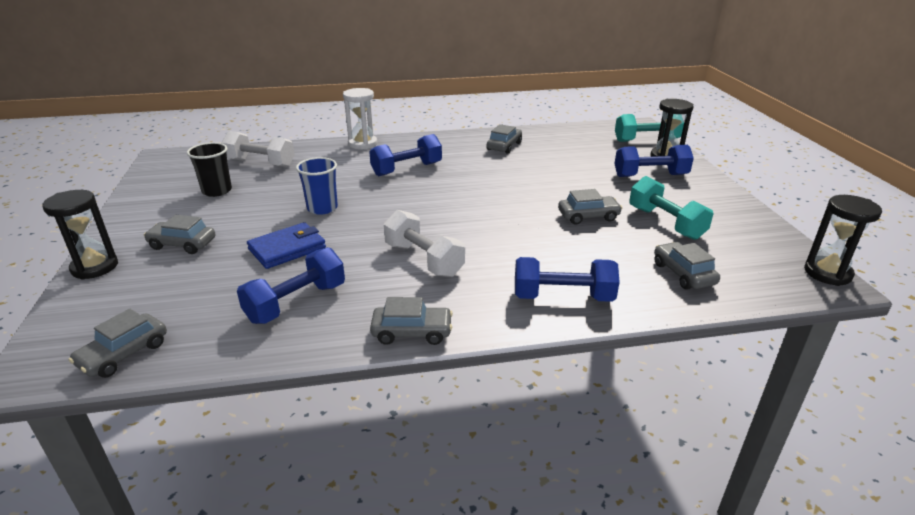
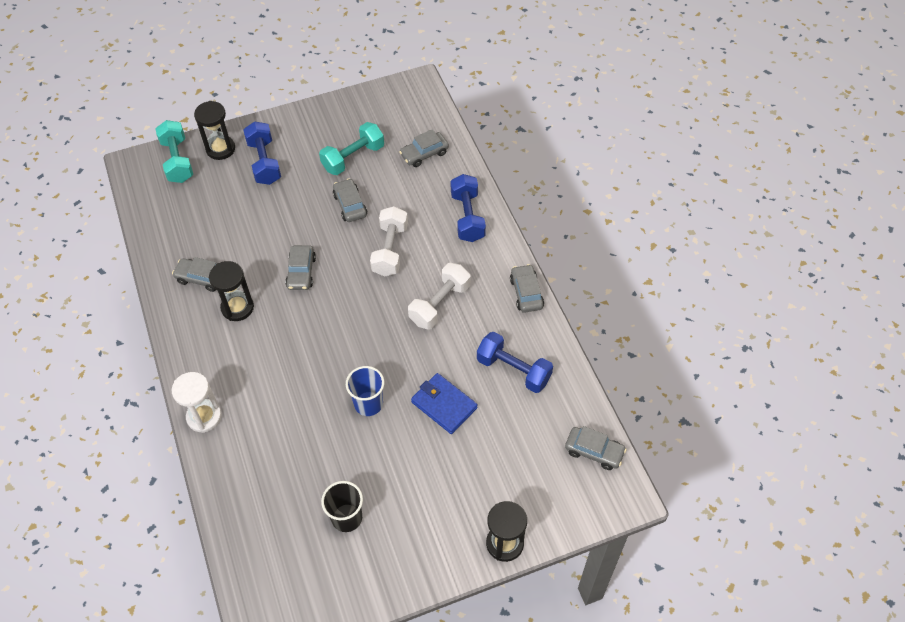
camera: 100 degrees left, 25 degrees up
grey car [144,215,215,254] -> grey car moved to [285,245,316,290]
white dumbbell [221,131,295,168] -> white dumbbell moved to [370,206,408,276]
blue dumbbell [369,134,442,176] -> none
black hourglass [804,195,882,286] -> black hourglass moved to [209,261,254,321]

